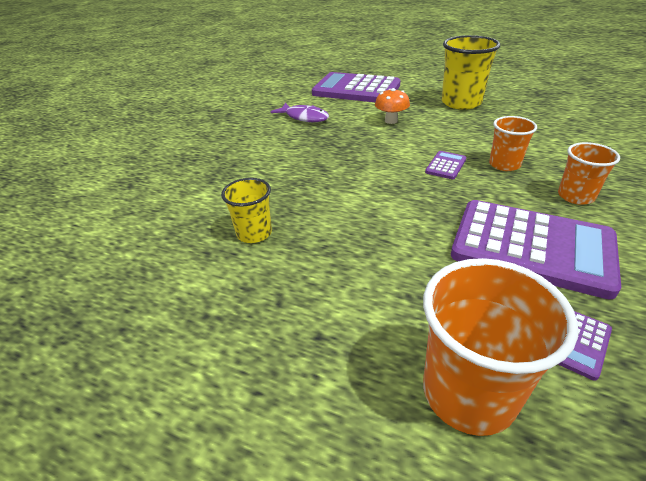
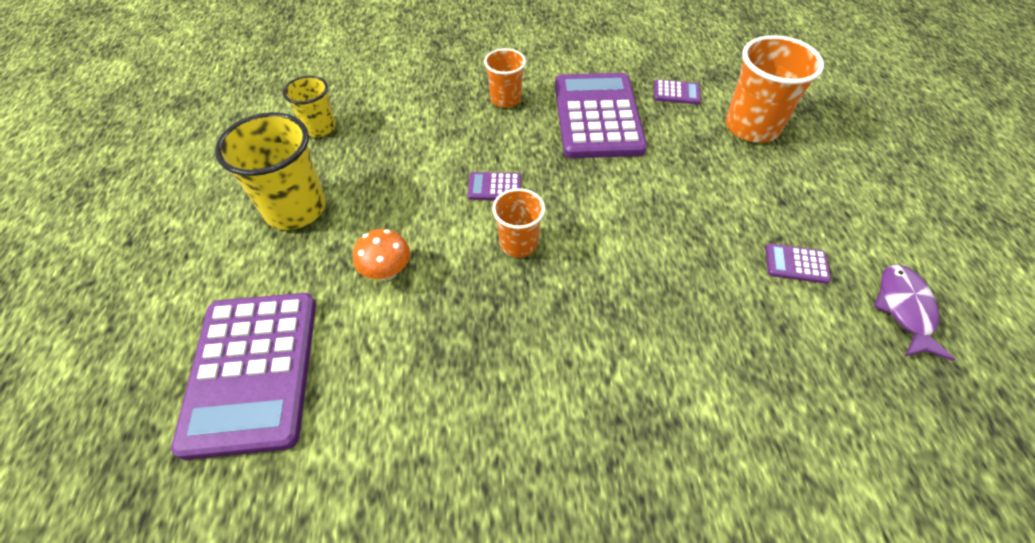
camera: 120 degrees left, 15 degrees up
yellow cup [221,178,272,243] -> yellow cup moved to [283,76,336,137]
purple fish [271,103,329,122] -> purple fish moved to [874,265,955,361]
orange cup [489,116,537,171] -> orange cup moved to [492,188,545,258]
none -> purple calculator [765,243,831,284]

